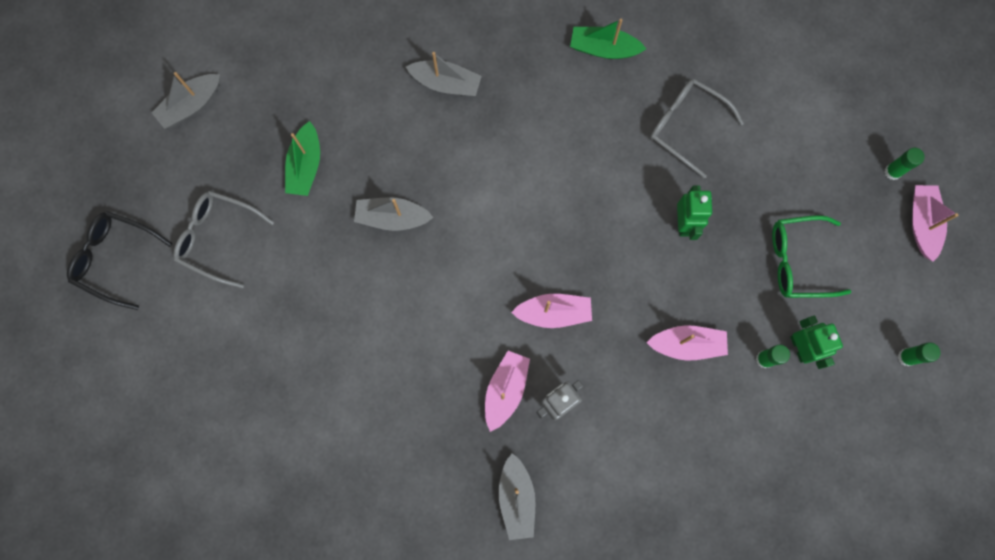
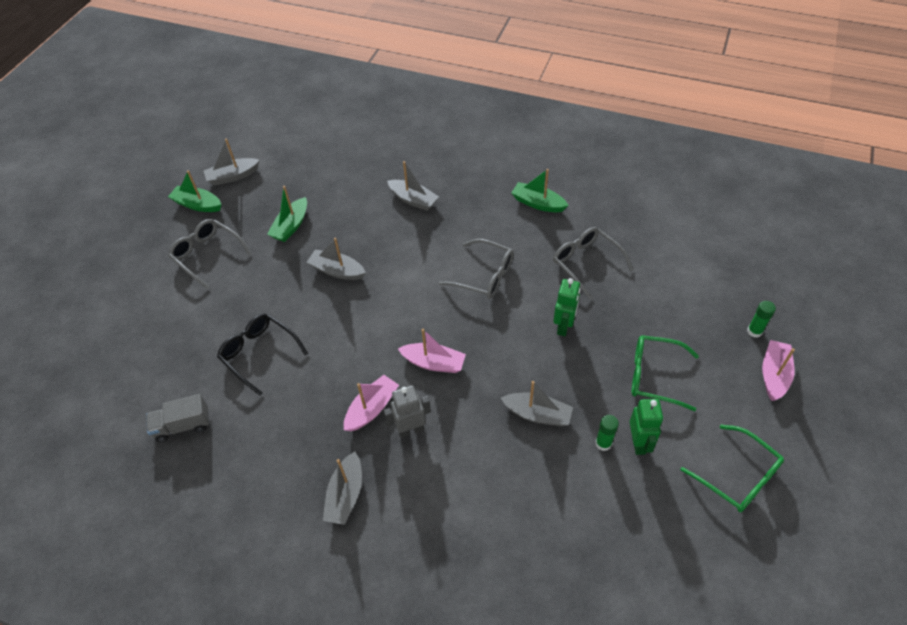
camera: 20 degrees right, 25 degrees down
black glasses [67,211,172,310] -> black glasses moved to [217,314,308,396]
pink boat [646,325,728,361] -> grey boat [501,381,573,426]
green glue stick [898,342,941,366] -> green glasses [681,425,784,512]
none -> grey truck [146,394,210,442]
none -> green boat [168,170,221,212]
none -> grey glasses [439,239,514,299]

